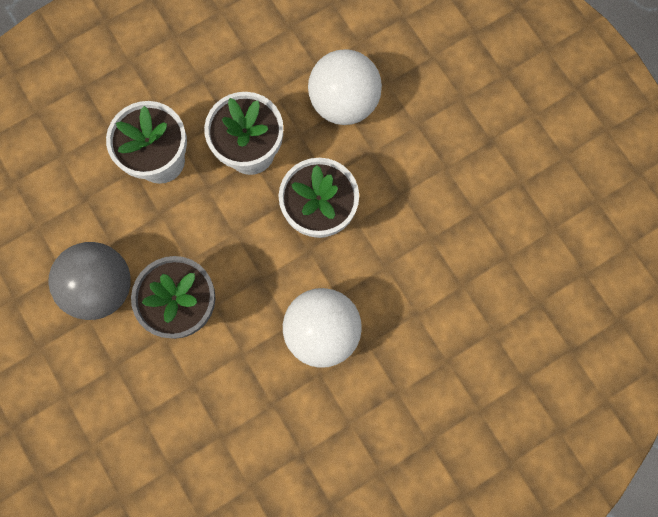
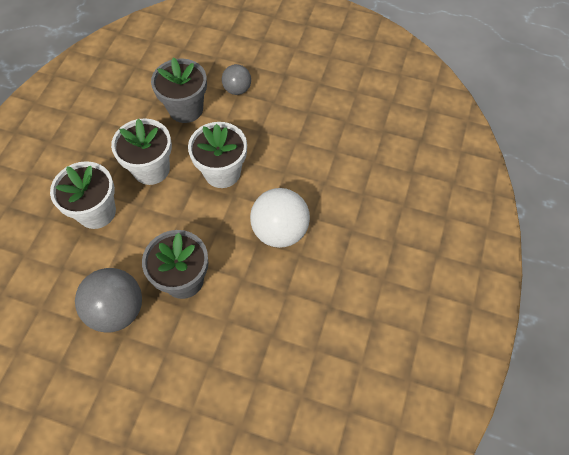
camera: 40 degrees left, 15 degrees down
white ball [308,49,382,125] -> grey flower pot [151,58,207,123]
none -> grey ball [222,64,251,95]

